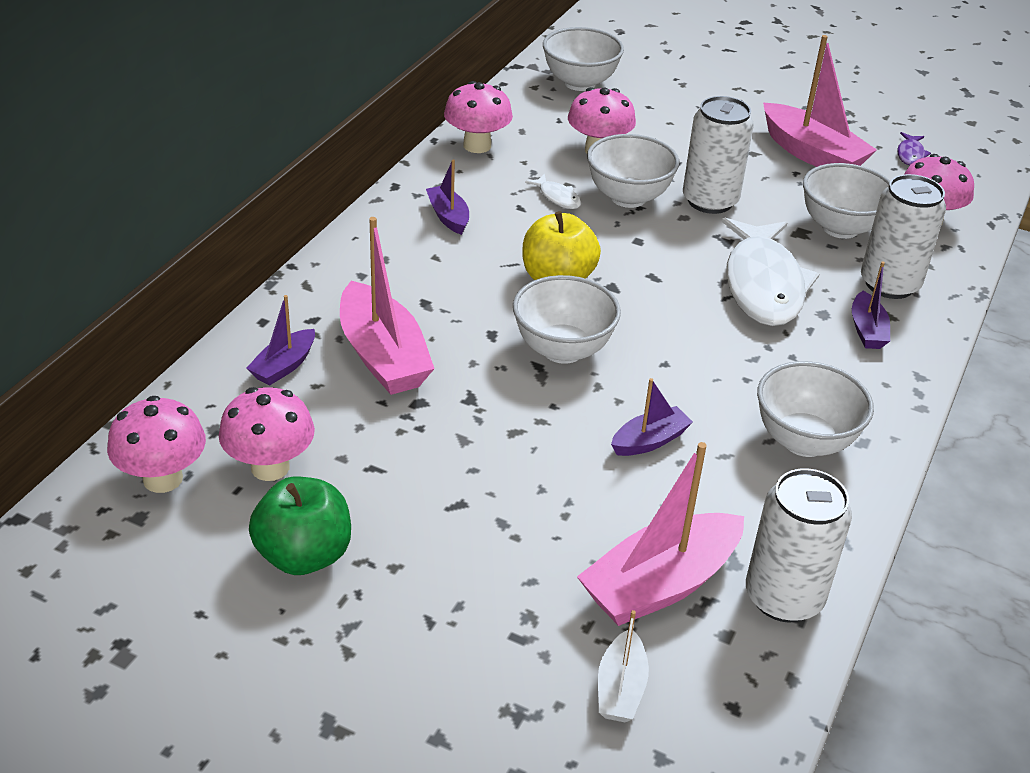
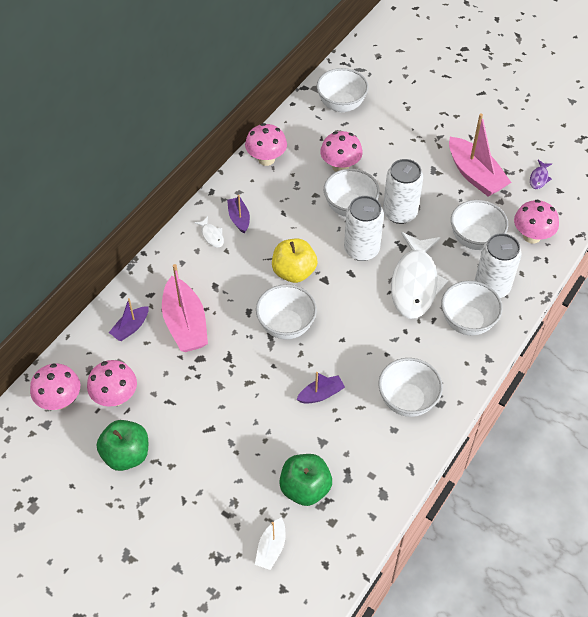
camera: 10 degrees right, 15 degrees up
white fish [525,174,581,209] -> white fish moved to [194,216,224,248]
pink boat [577,442,744,626] -> green apple [279,454,332,506]
white can [746,468,852,622] -> white can moved to [344,196,384,261]
purple boat [852,261,890,349] -> white bowl [441,281,503,336]

